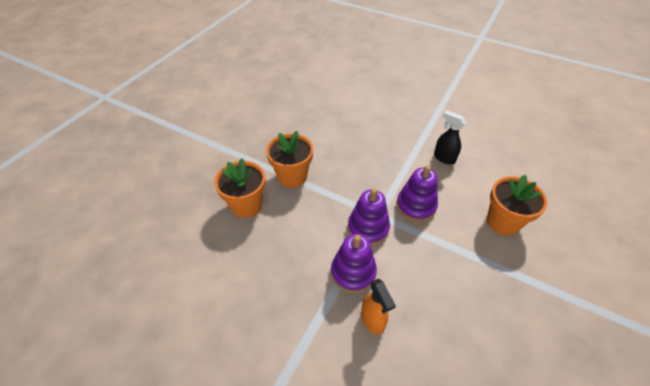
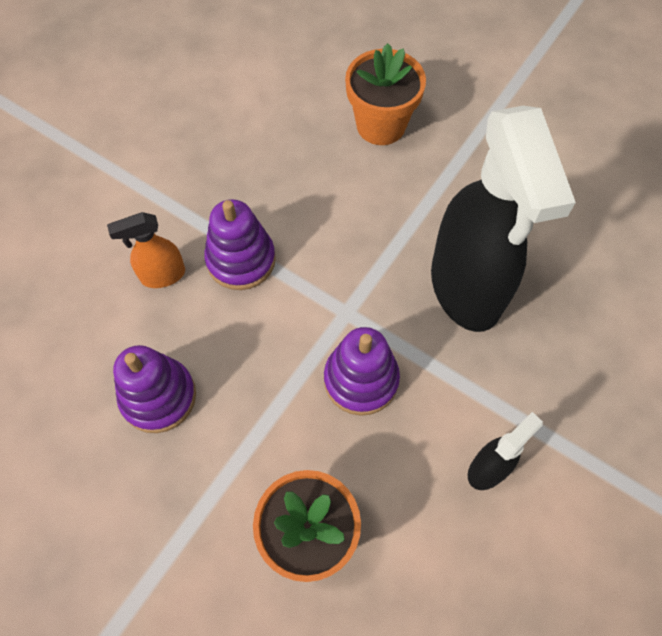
camera: 95 degrees right, 15 degrees up
orange flower pot [266,131,313,188] -> none
purple stacking toy [348,188,390,246] -> purple stacking toy moved to [113,345,196,433]
none -> black spray bottle [431,106,576,332]

